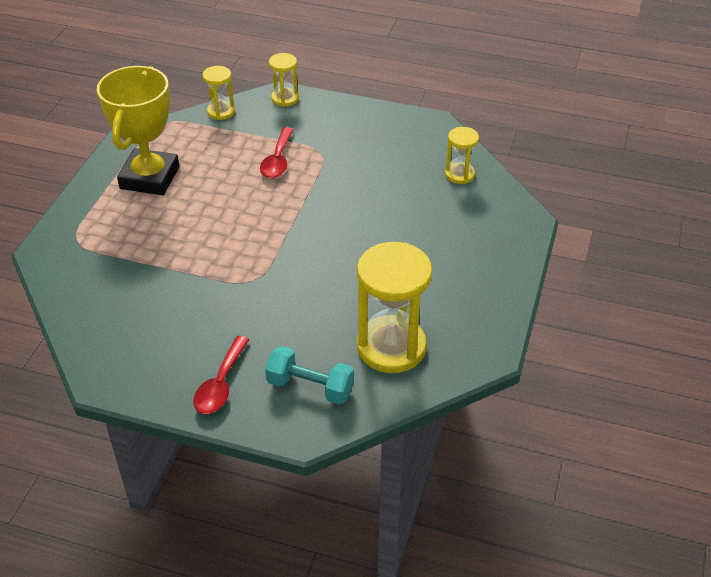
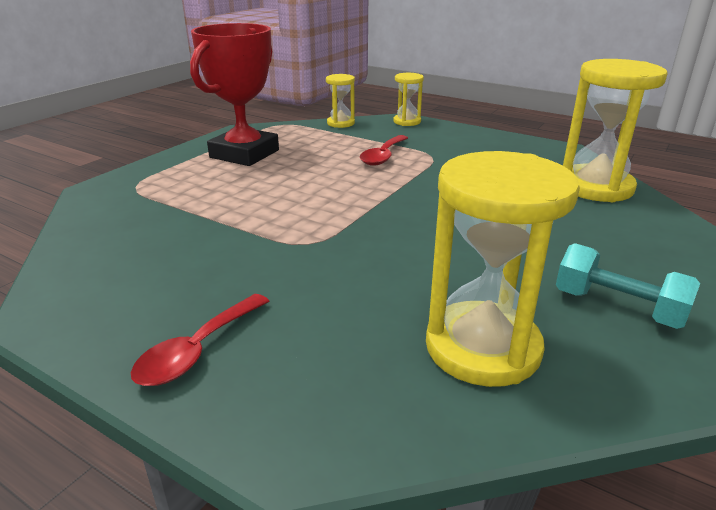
camera: 15 degrees right, 15 degrees down
yellow trophy [97,66,179,195] -> red trophy [190,23,279,166]
turquoise dumbbell [265,346,354,404] -> turquoise dumbbell moved to [556,243,700,329]
yellow hourglass [445,127,479,184] -> yellow hourglass [563,59,668,202], size x1.96

